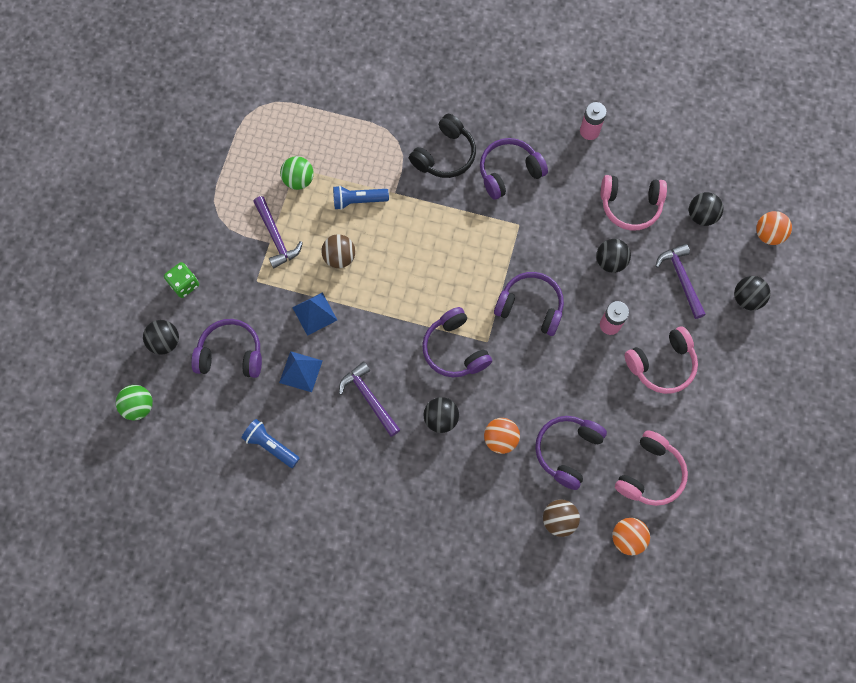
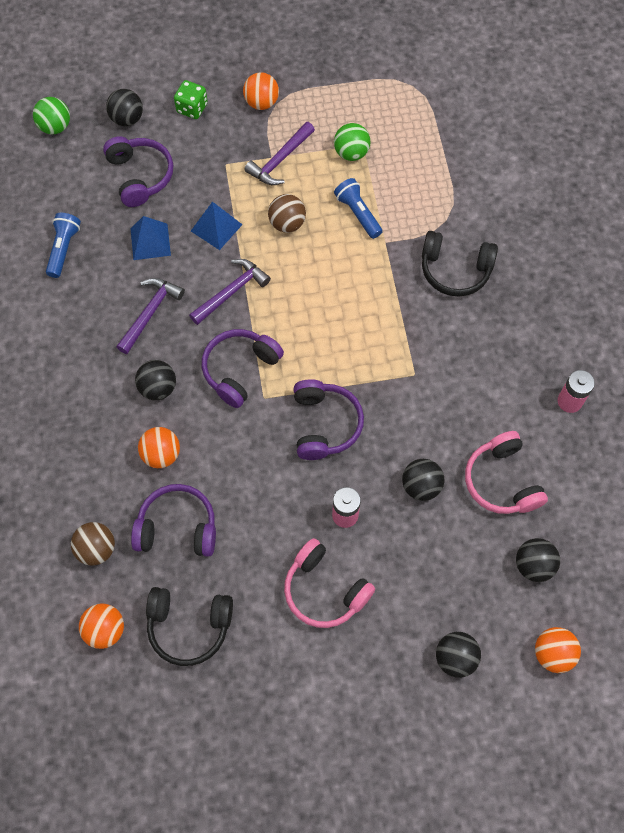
camera: 65 degrees right, 5 degrees down
purple headphones [480,138,548,200] -> none
pink headphones [615,430,688,506] -> black headphones [146,587,233,666]
purple hammer [655,244,706,319] -> purple hammer moved to [189,259,271,325]
none -> orange ball [243,72,279,110]

